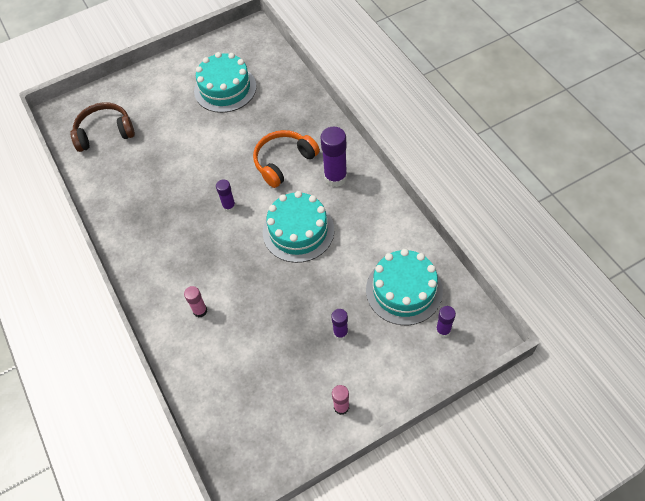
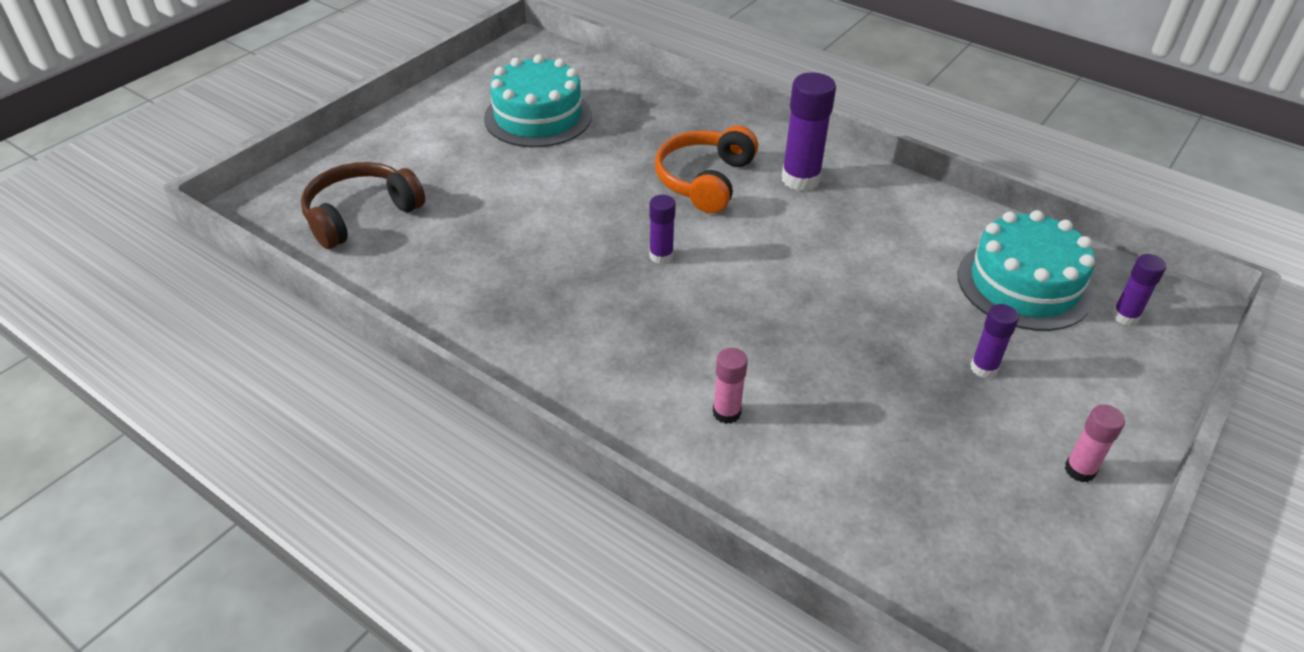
camera: 30 degrees left, 15 degrees down
turquoise cake [263,191,334,263] -> none

